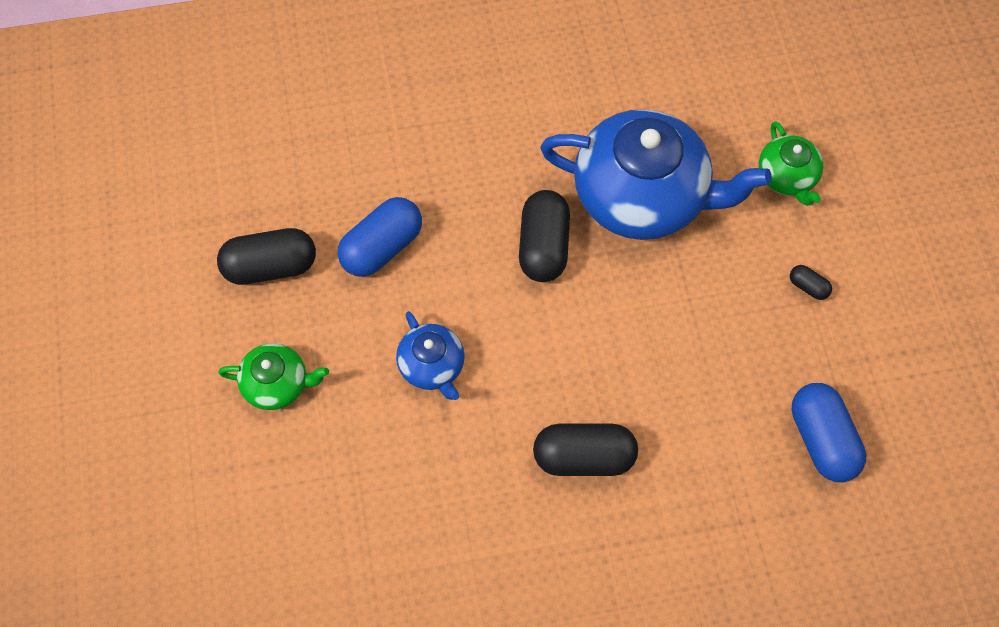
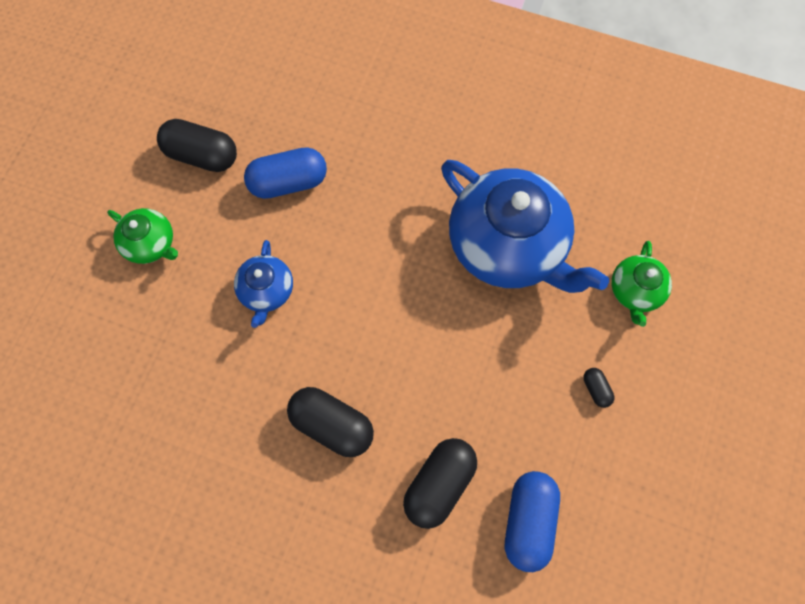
camera: 30 degrees right, 5 degrees up
black capsule [519,190,570,282] -> black capsule moved to [403,438,477,529]

